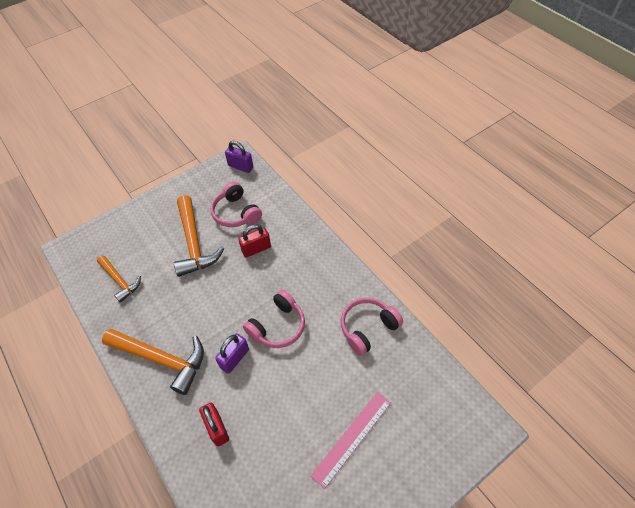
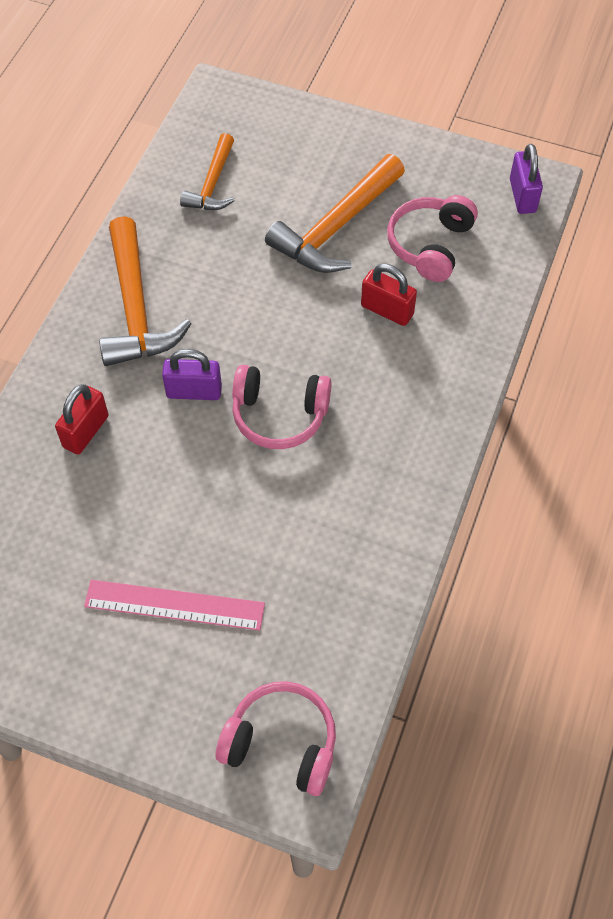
camera: 55 degrees right, 5 degrees up
pink headphones [341,297,403,356] -> pink headphones moved to [216,681,336,796]

